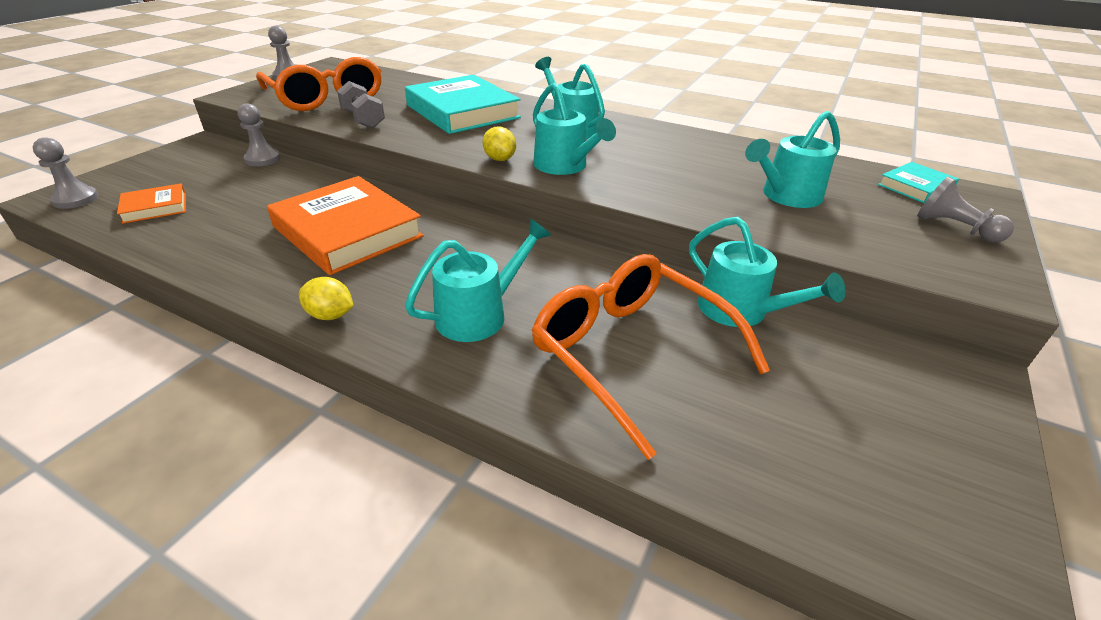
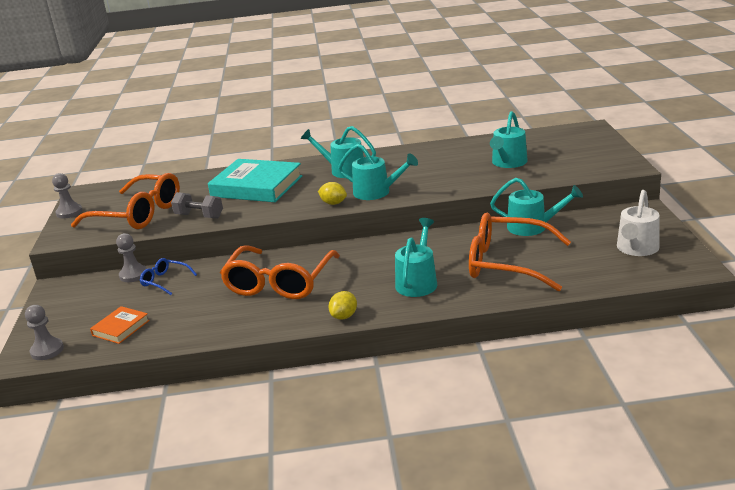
camera: 30 degrees left, 10 degrees down
orange book [267,176,424,275] -> orange glasses [220,245,340,299]
yellow lemon [299,277,354,320] -> yellow lemon turned 45 degrees counterclockwise [328,291,357,320]
turquoise book [878,162,959,203] -> none
grey pawn [917,176,1014,243] -> none
none -> blue glasses [140,258,197,295]
none -> white watering can [617,190,659,256]

